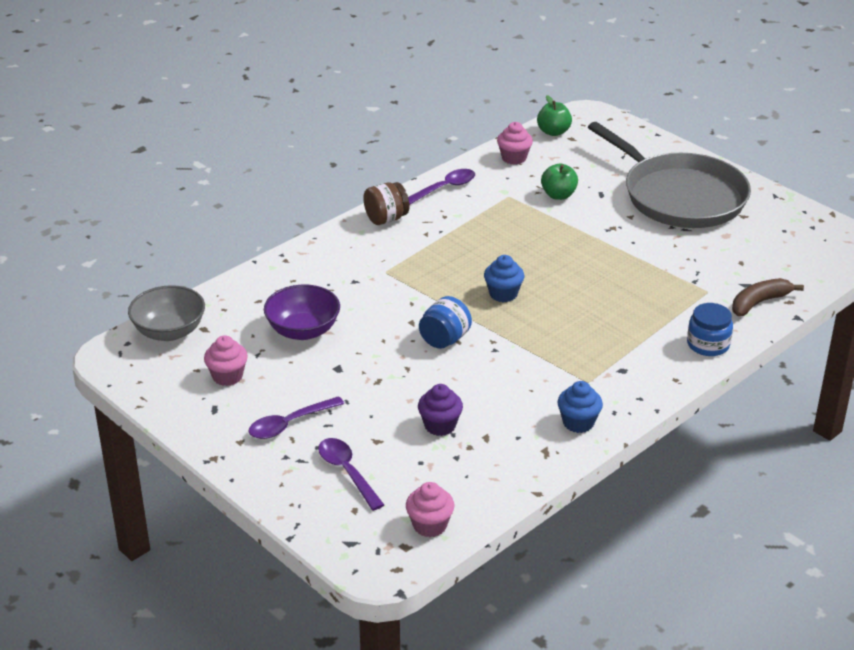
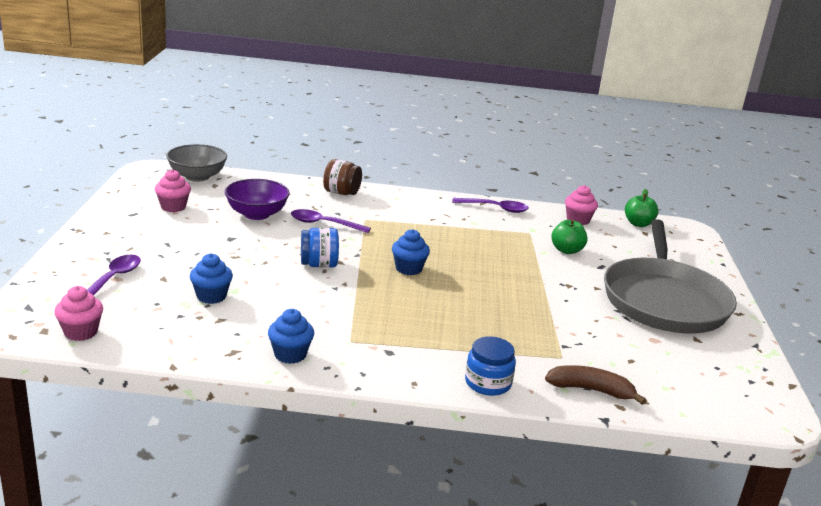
camera: 45 degrees right, 10 degrees down
purple spoon [248,396,344,439] -> purple spoon moved to [291,209,371,233]
brown jar [363,182,409,225] -> brown jar moved to [323,159,362,195]
purple cupcake [418,384,463,436] -> blue cupcake [190,253,233,304]

